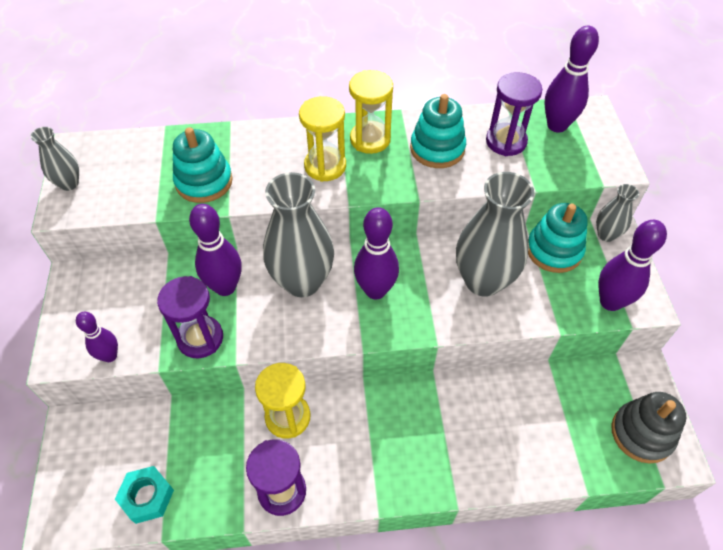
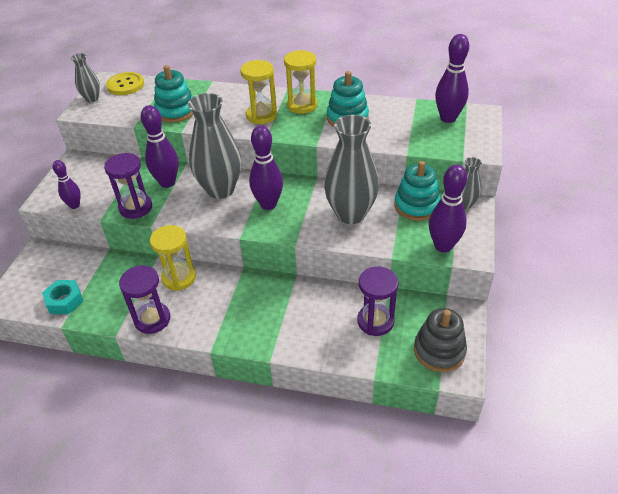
camera: 20 degrees right, 10 degrees down
purple hourglass [486,72,542,156] -> purple hourglass moved to [357,266,398,336]
none -> yellow button [106,72,144,95]

